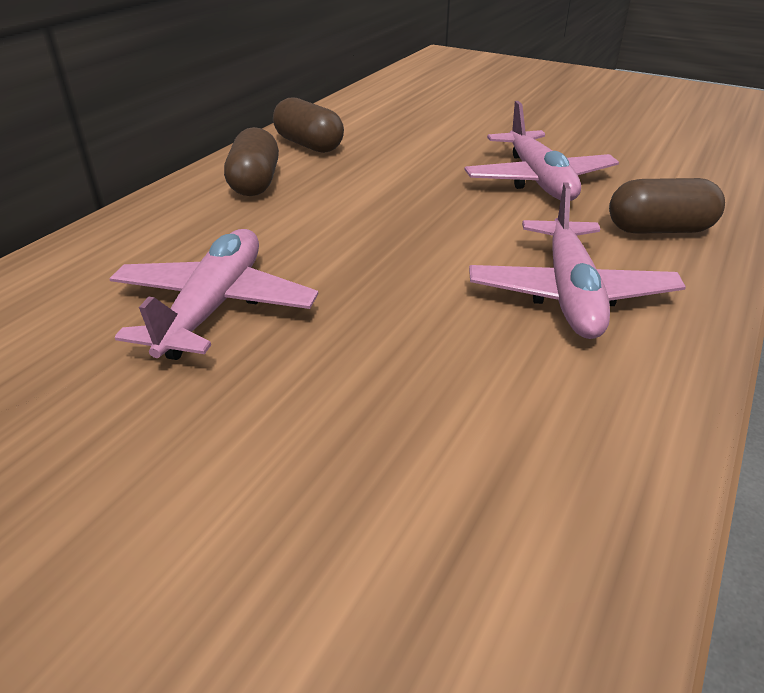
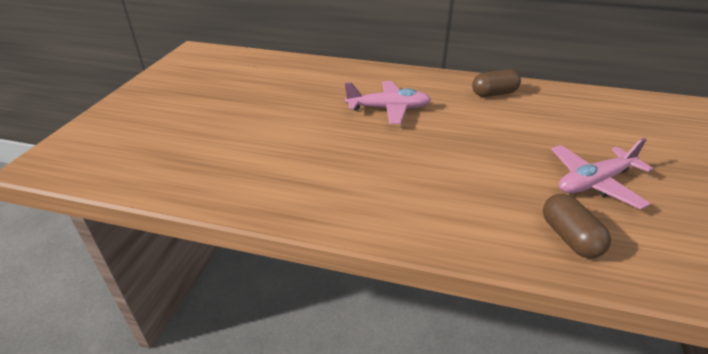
camera: 75 degrees right, 0 degrees up
brown capsule [273,97,344,153] -> none
pink plane [469,182,686,339] -> none

